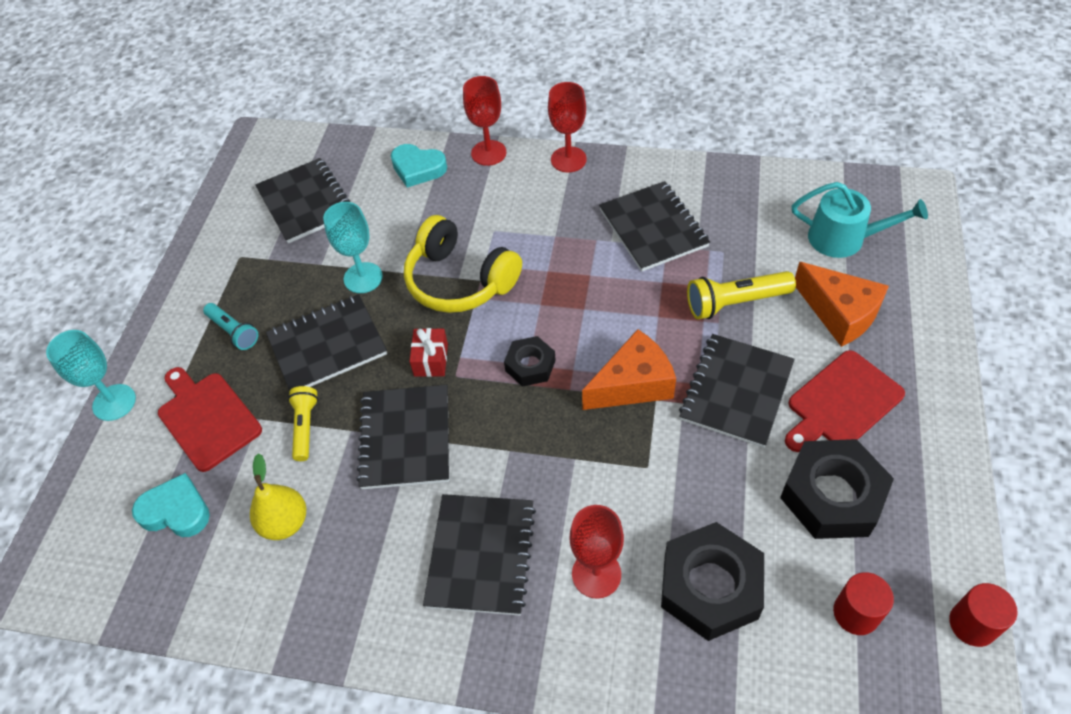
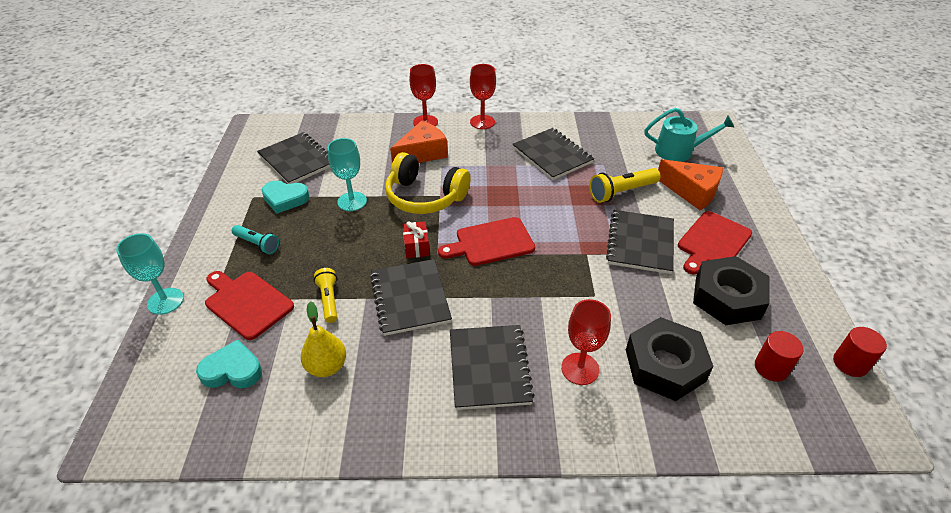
camera: 15 degrees left, 10 degrees down
black notebook [266,294,387,391] -> none
turquoise heart [391,144,447,187] -> turquoise heart moved to [262,181,310,214]
black nut [504,336,556,387] -> red cutting board [438,217,535,266]
orange cheese [582,329,676,410] -> orange cheese moved to [390,120,448,163]

